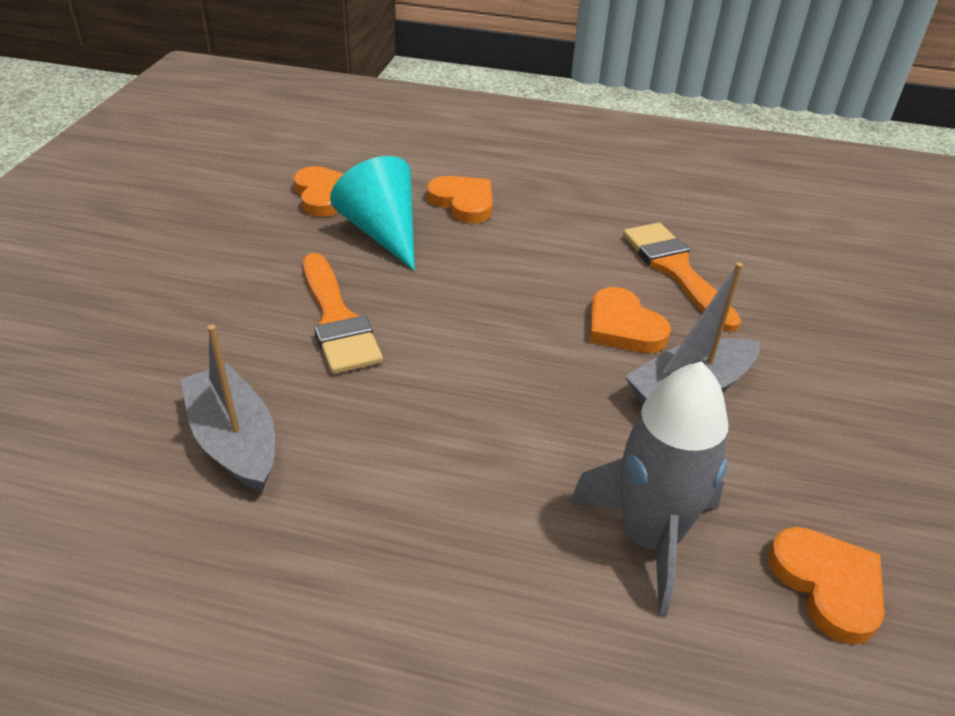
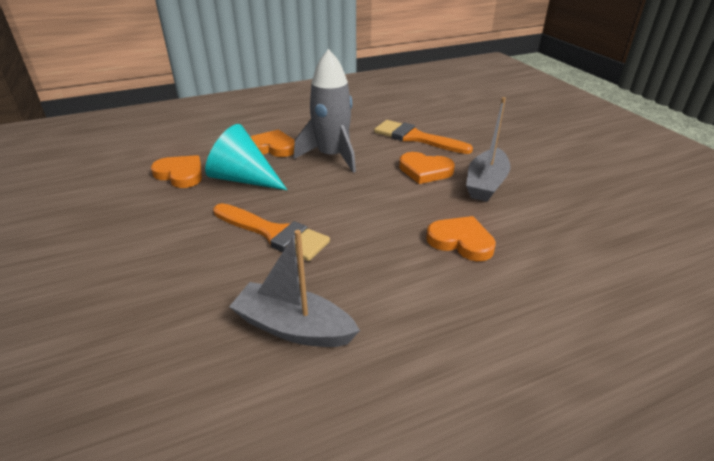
camera: 35 degrees left, 5 degrees down
grey rocket [570,361,729,616] -> grey rocket moved to [294,49,356,173]
orange heart [768,527,884,644] -> orange heart moved to [426,216,496,261]

